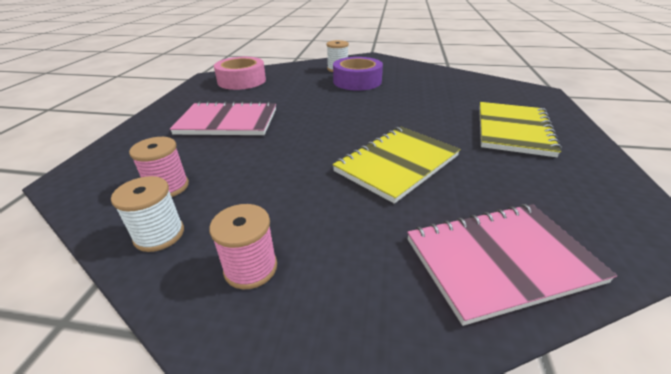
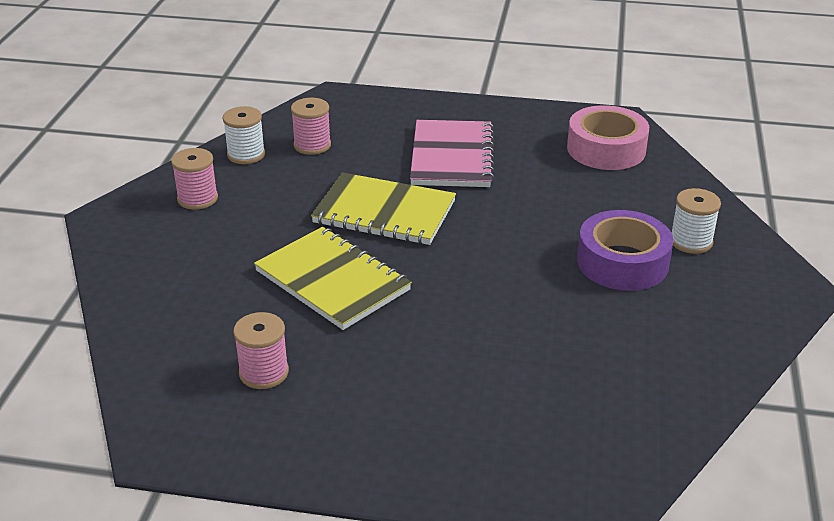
camera: 90 degrees right, 0 degrees up
pink notebook [407,204,617,326] -> none
yellow notebook [479,102,562,157] -> yellow notebook moved to [311,173,456,245]
none -> pink spool [233,312,289,389]

